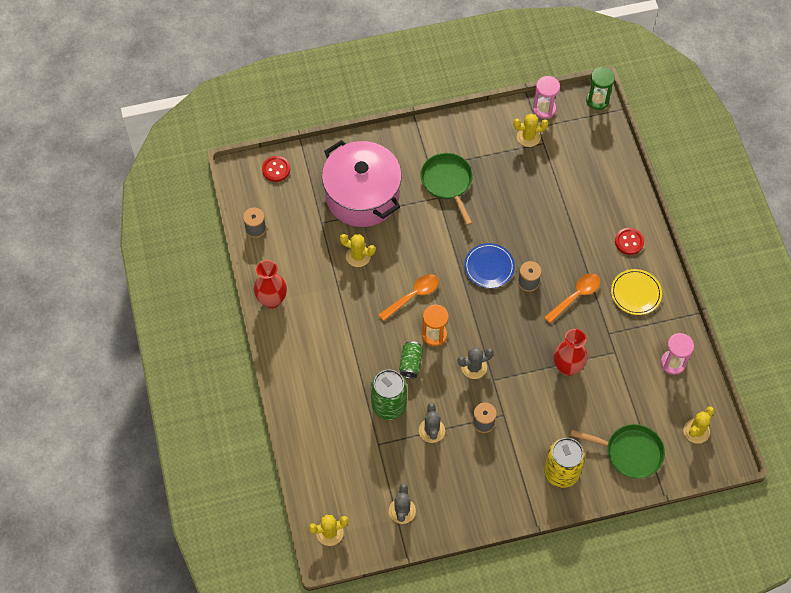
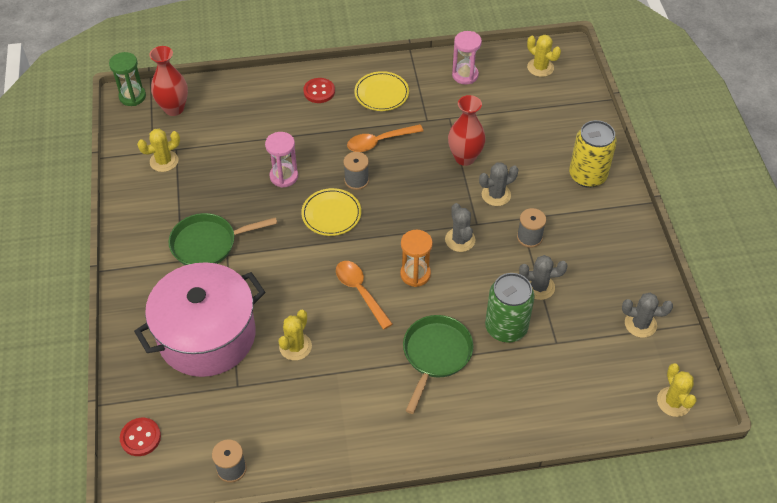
camera: 85 degrees left, 10 degrees down
red vase [254,260,287,309] -> red vase moved to [150,46,188,116]
green can [399,341,423,379] -> none
blue plate [464,243,515,288] -> yellow plate [301,188,361,236]
yellow cactus [513,114,548,147] -> yellow cactus turned 60 degrees clockwise [137,129,180,172]
pink hourglass [533,76,560,119] -> pink hourglass moved to [265,132,298,188]
orange spoon [544,273,601,324] -> orange spoon turned 75 degrees counterclockwise [347,124,423,152]
green pan [570,424,665,478] -> green pan moved to [403,315,473,414]
none -> grey cactus [479,162,519,206]

